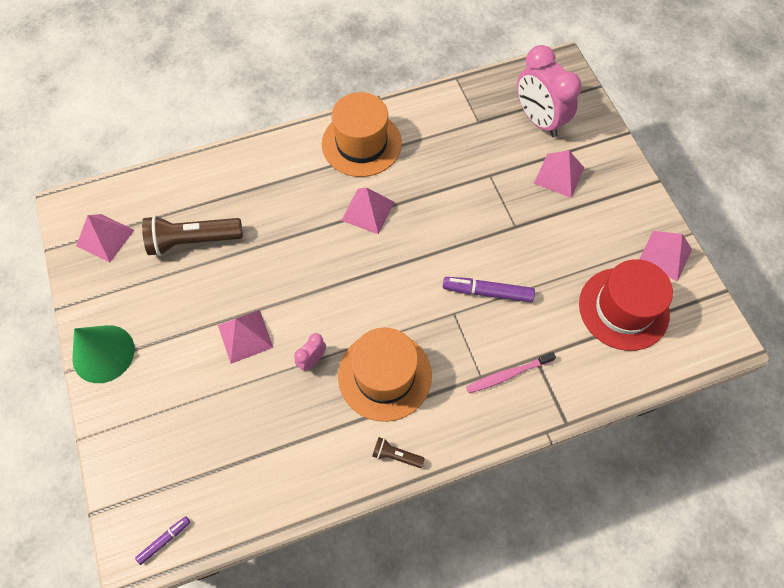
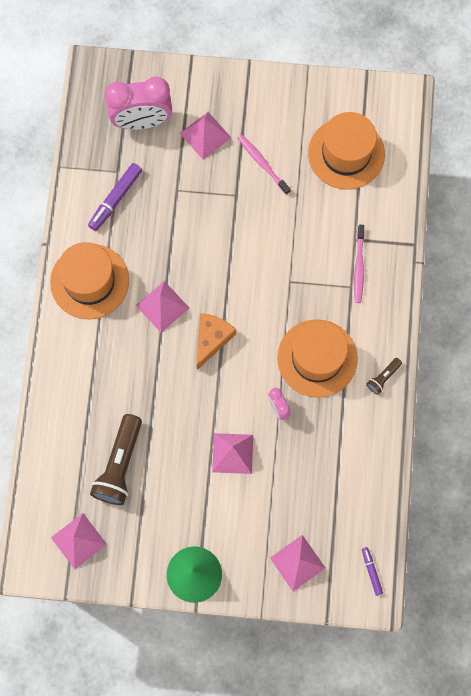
camera: 65 degrees left, 10 degrees up
purple marker [443,277,535,302] -> purple marker moved to [88,163,142,231]
red hat [579,259,673,351] -> orange hat [308,112,385,190]
pink pyramid [639,231,692,282] -> pink pyramid moved to [270,535,326,591]
none -> orange cheese [197,313,236,370]
none -> pink toothbrush [238,134,291,195]

